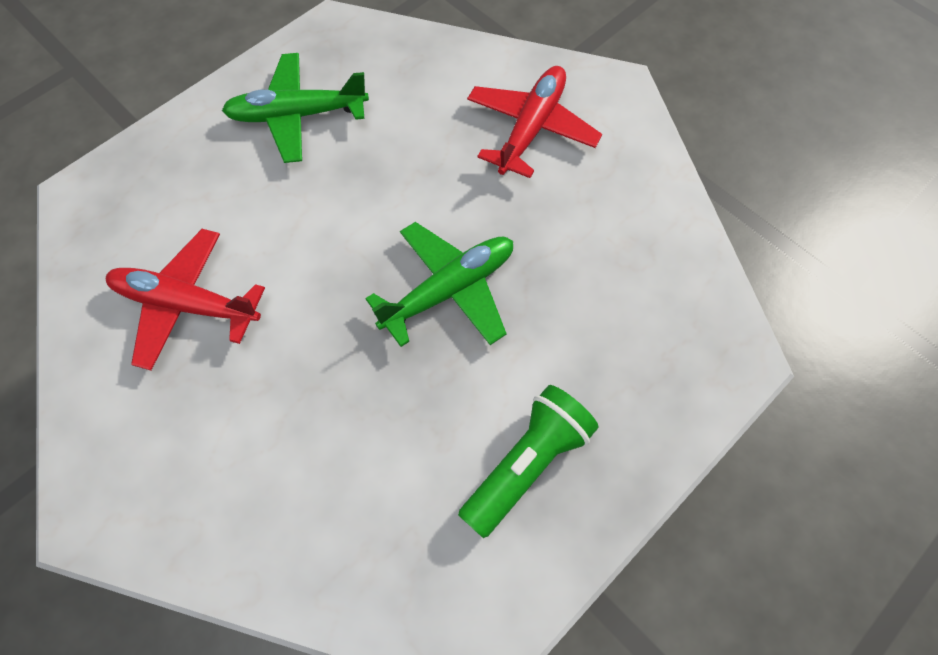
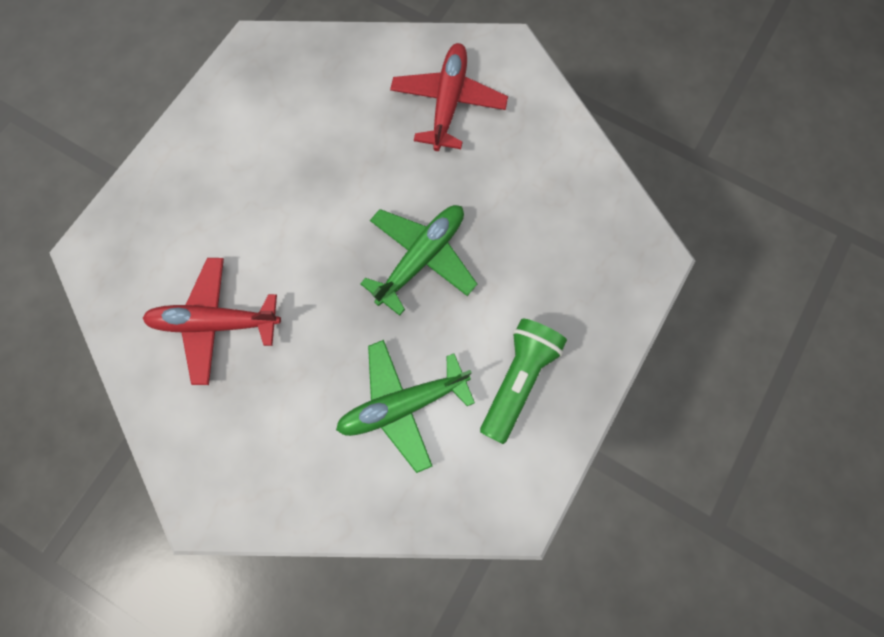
camera: 15 degrees left, 10 degrees up
green plane [222,53,369,163] -> green plane moved to [336,340,475,473]

